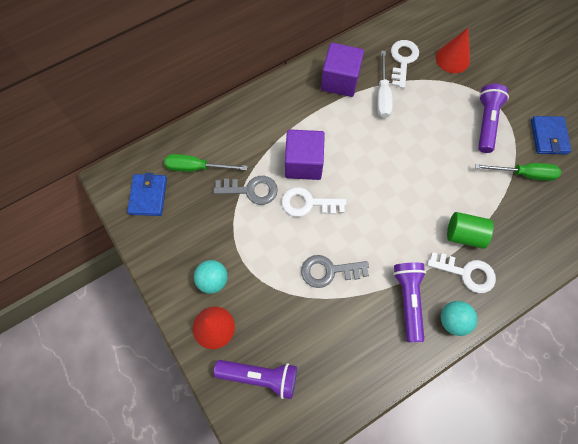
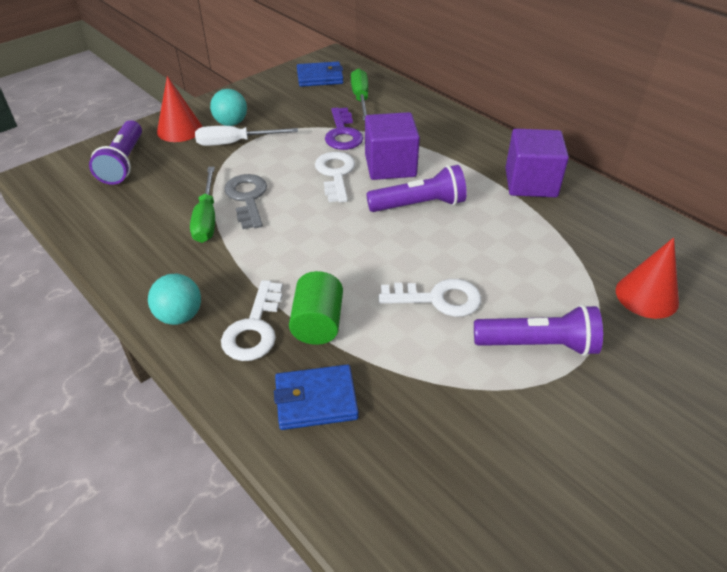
camera: 80 degrees right, 25 degrees down
grey key [213,176,278,205] -> purple key [325,107,363,150]
white screwdriver [377,51,393,118] -> white screwdriver moved to [195,126,298,146]
white key [391,40,419,88] -> white key moved to [379,279,481,317]
purple flashlight [393,263,426,342] -> purple flashlight moved to [366,165,467,212]
green screwdriver [475,163,561,181] -> green screwdriver moved to [190,167,215,243]
blue wallet [531,116,571,154] -> blue wallet moved to [274,365,359,430]

